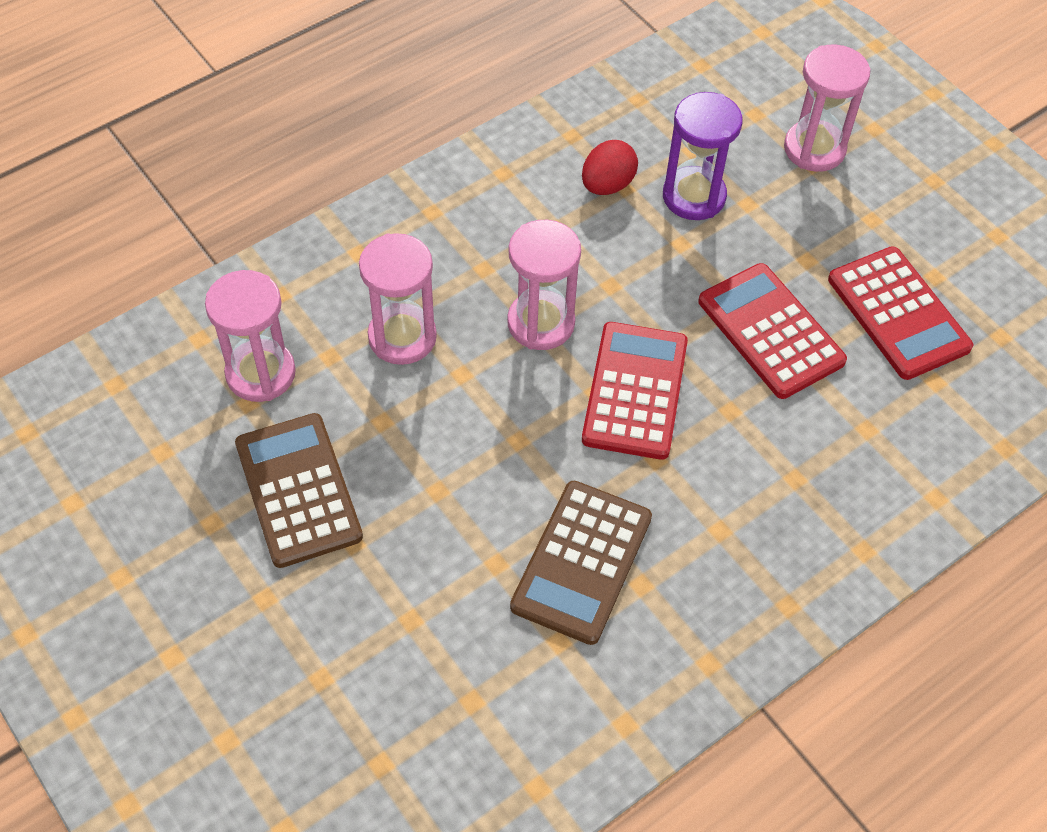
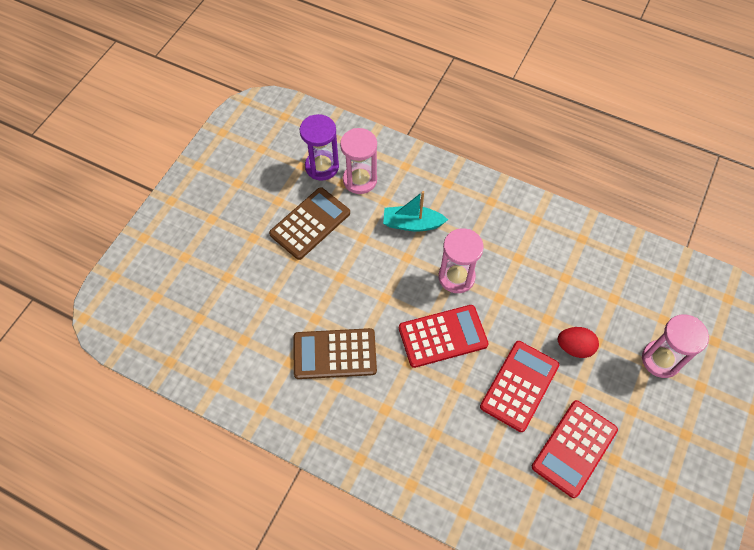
camera: 65 degrees right, 5 degrees up
pink hourglass [359,233,437,365] -> turquoise boat [383,191,448,231]
red egg [582,140,638,195] -> red egg moved to [557,327,599,358]
purple hourglass [663,92,742,220] -> purple hourglass moved to [300,114,339,181]

